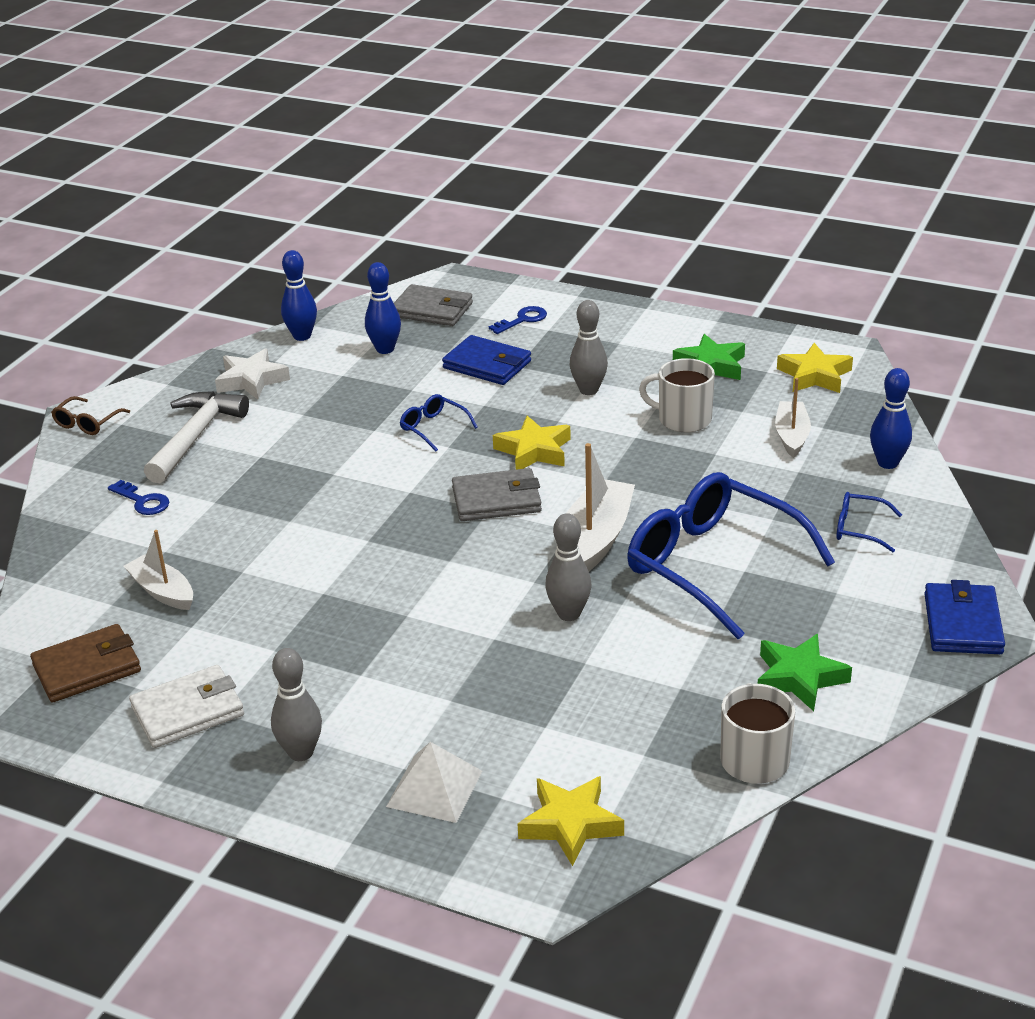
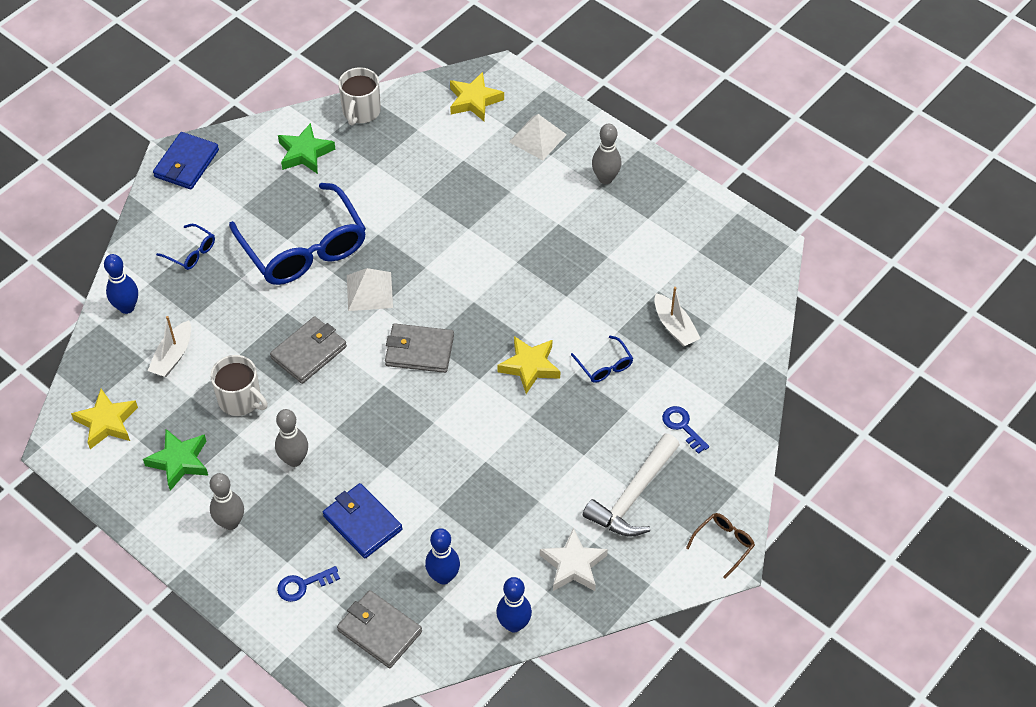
camera: 165 degrees left, 20 degrees up
brown wallet [30,624,141,703] -> none
white wallet [129,665,244,748] -> none
blue glasses [400,394,478,451] -> blue glasses moved to [571,336,633,383]
yellow star [493,416,571,470] -> yellow star moved to [497,336,561,394]
grey bowling pin [545,513,591,621] -> grey bowling pin moved to [210,473,244,530]
white boat [567,443,635,571] -> white pyramid [347,268,393,311]
none -> grey wallet [270,316,347,384]

